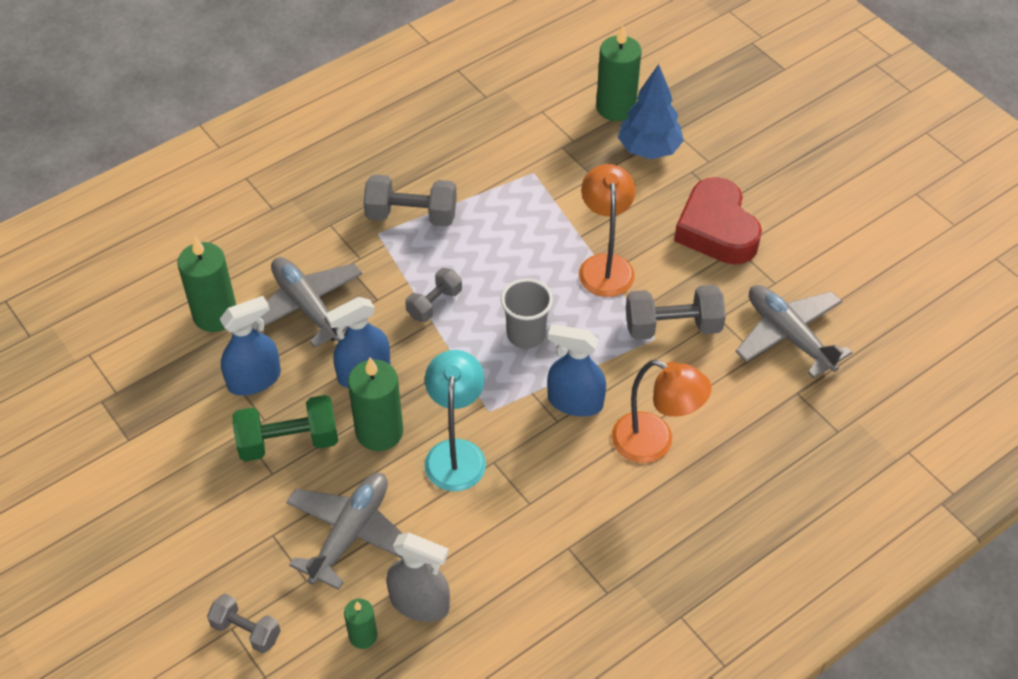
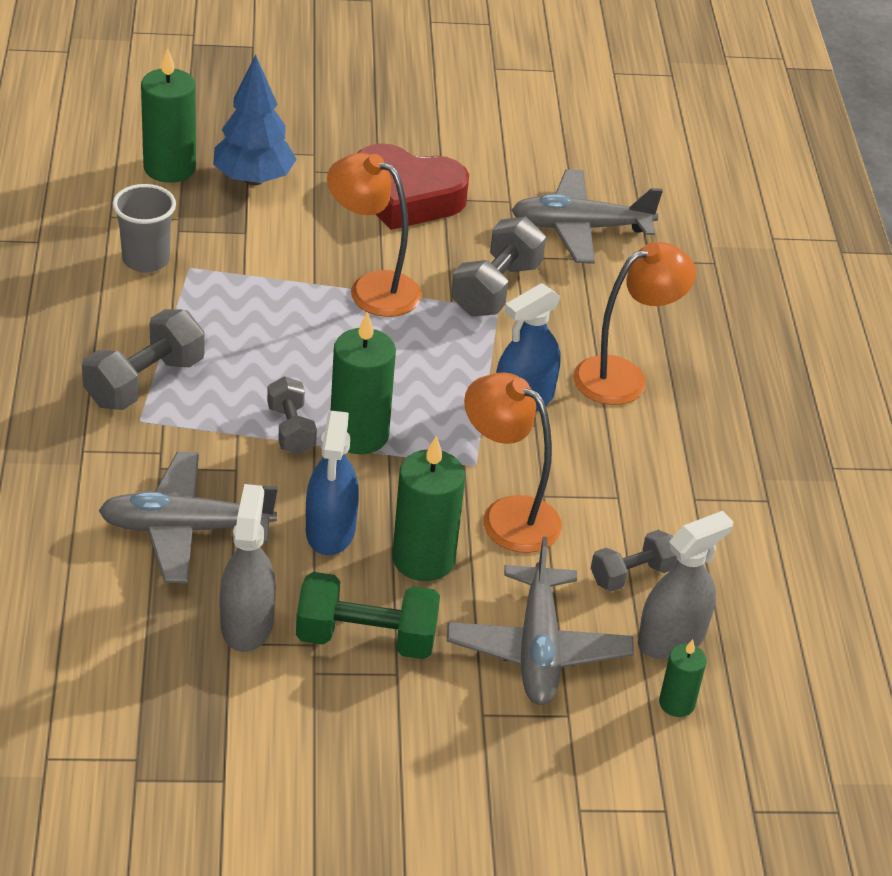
camera: 60 degrees left, 10 degrees down
green candle [177,237,236,332] -> green candle moved to [331,312,396,454]
grey dumbbell [207,594,281,653] -> grey dumbbell moved to [591,530,678,592]
blue spray bottle [220,296,281,396] -> grey spray bottle [220,484,276,652]
green dumbbell [233,395,338,462] -> green dumbbell turned 75 degrees clockwise [296,572,440,659]
grey plane [286,473,403,590] -> grey plane turned 150 degrees counterclockwise [447,537,634,705]
turquoise lamp [424,350,486,491] -> orange lamp [464,373,562,553]
grey cup [501,279,553,349] -> grey cup moved to [112,184,176,273]

